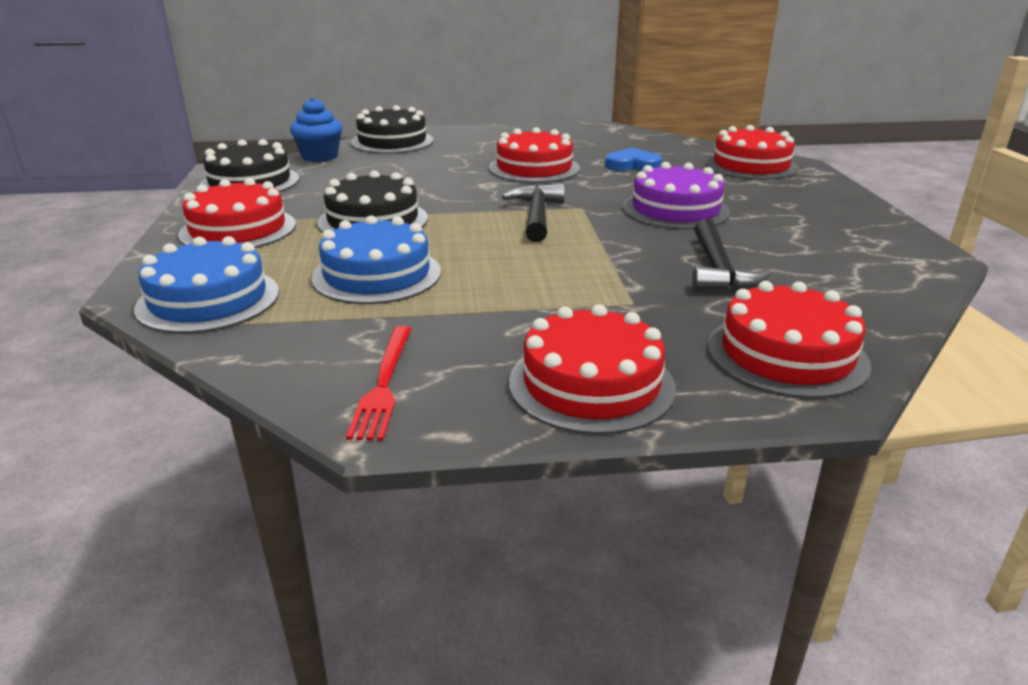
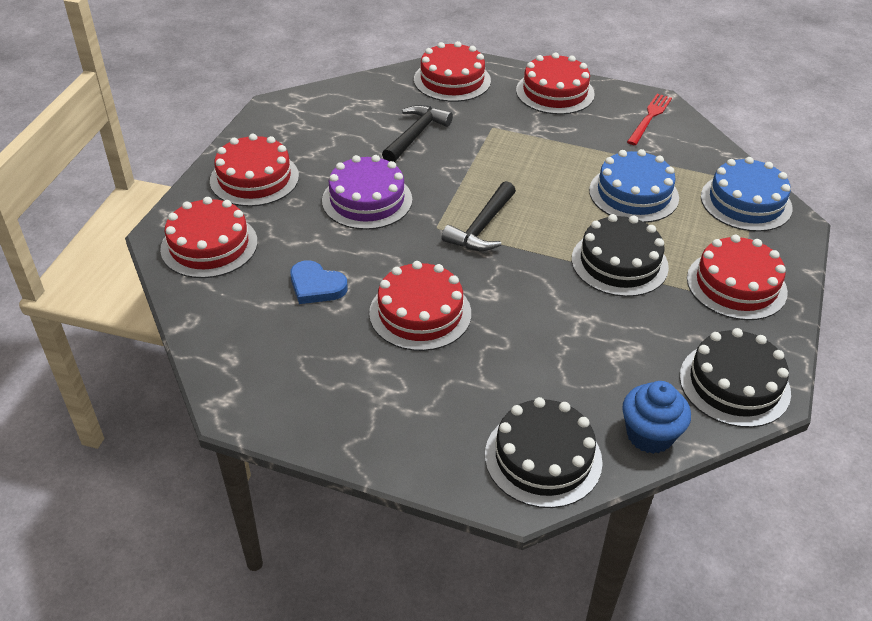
camera: 155 degrees left, 15 degrees up
none -> red cake [210,134,299,207]

